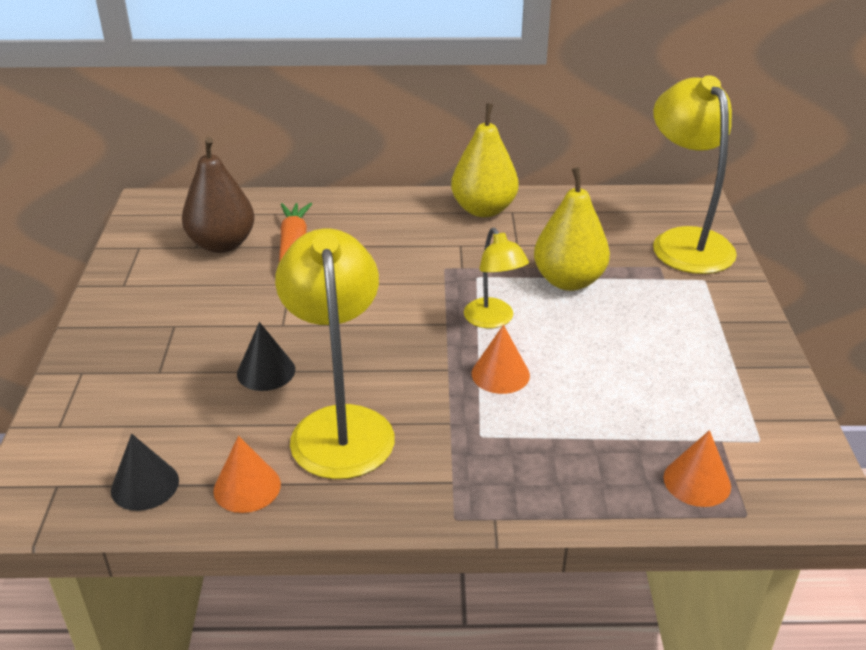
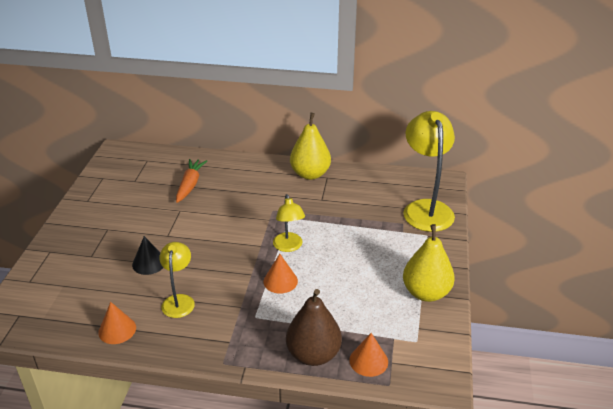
camera: 10 degrees right, 0 degrees up
black cone [111,434,179,511] -> none
brown pear [182,137,255,253] -> brown pear moved to [286,289,342,366]
yellow lamp [275,229,395,479] -> yellow lamp [159,242,195,318], size x0.56
yellow pear [534,167,610,291] -> yellow pear moved to [403,224,455,302]

